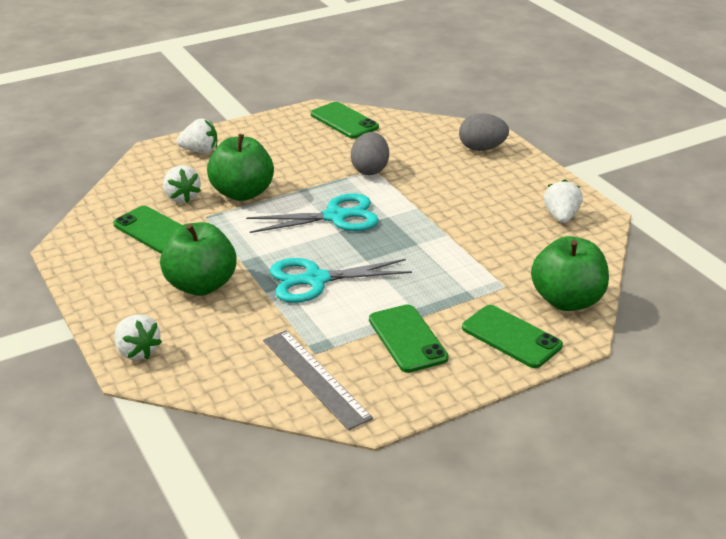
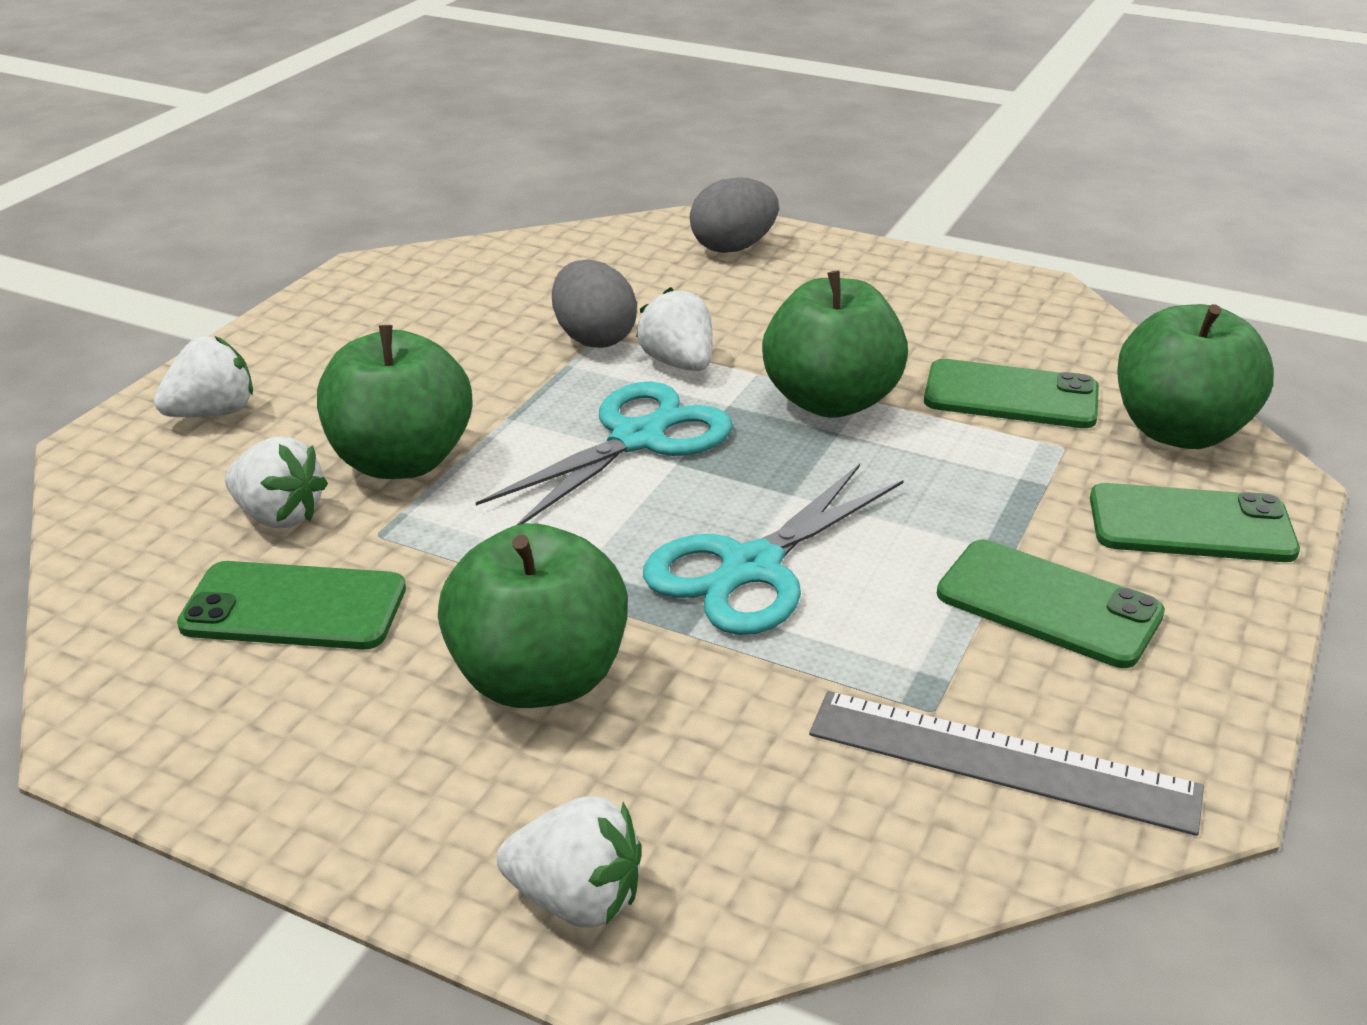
camera: 35 degrees left, 0 degrees up
green phone [311,102,379,139] -> green phone moved to [924,359,1099,428]
white strawberry [544,179,583,223] -> white strawberry moved to [636,287,712,371]
none -> green apple [762,271,908,418]

